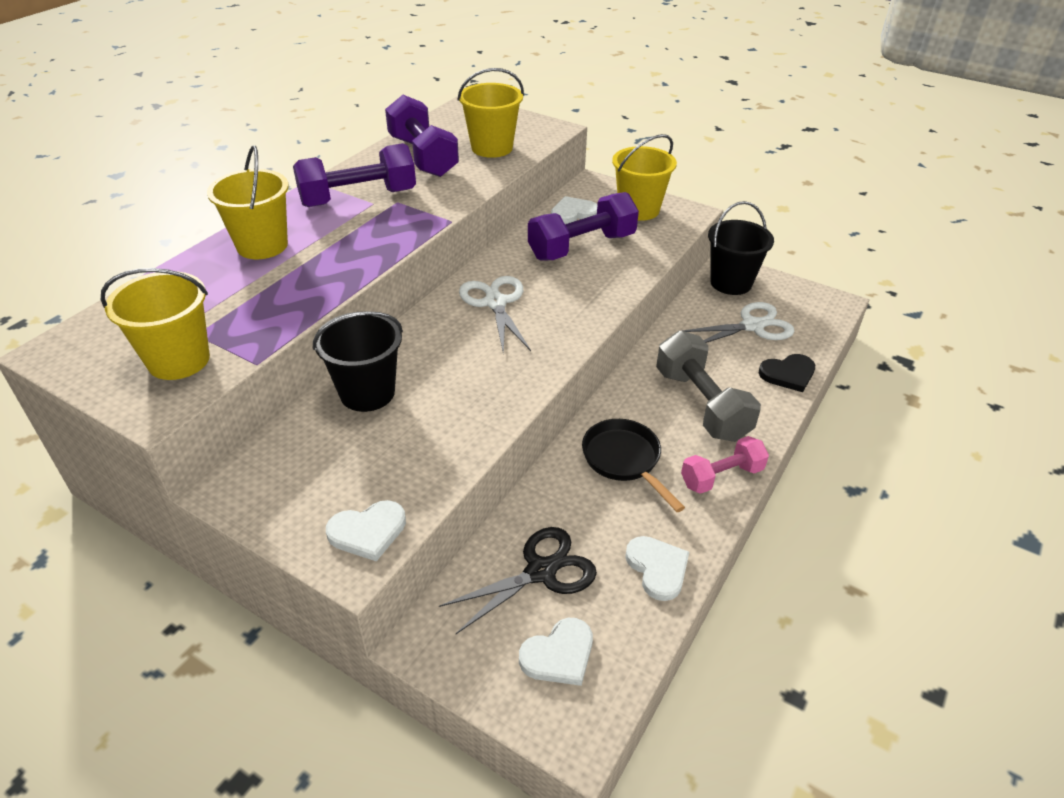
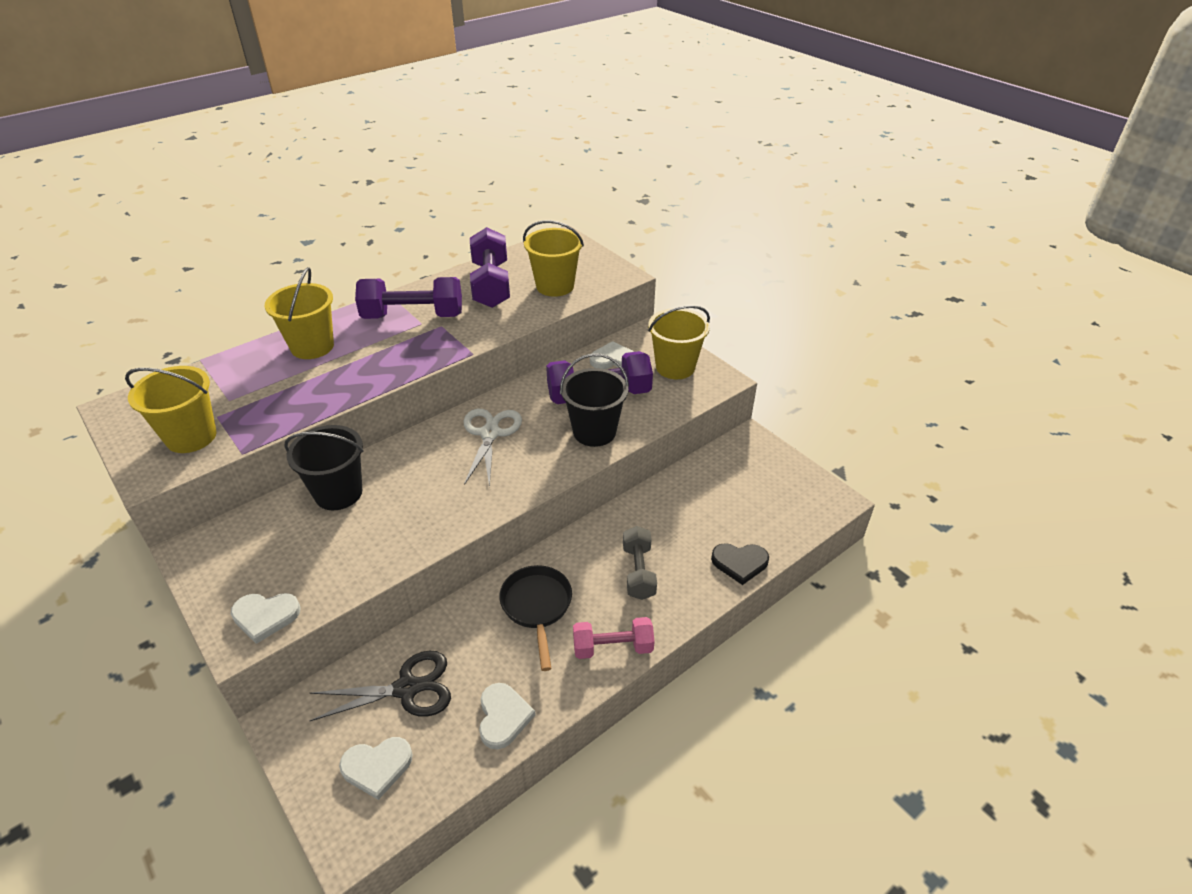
camera: 20 degrees right, 0 degrees up
grey dumbbell [656,331,761,442] -> grey dumbbell [623,526,657,600], size x0.62
white scissors [682,302,795,343] -> none
black bucket [708,201,774,295] -> black bucket moved to [560,353,629,447]

